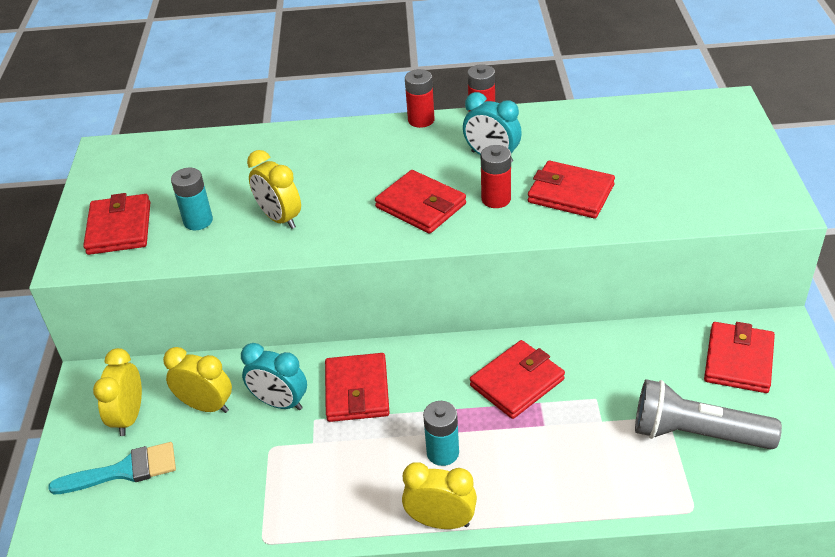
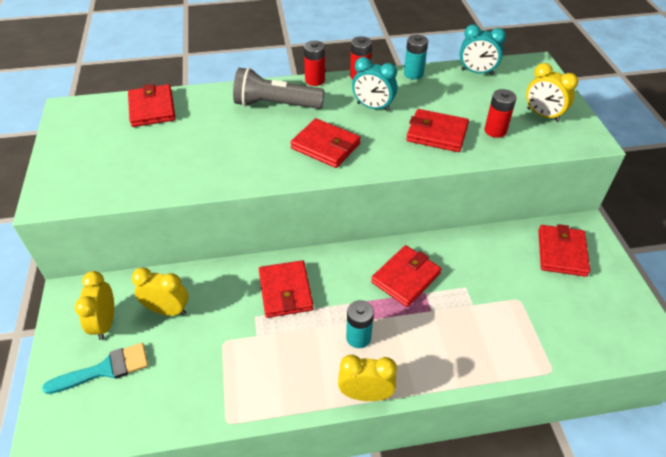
camera: 10 degrees left, 5 degrees up
red wallet [83,193,150,255] -> red wallet moved to [128,84,176,127]
turquoise battery [171,168,213,230] -> turquoise battery moved to [404,35,428,80]
turquoise clock [241,343,307,410] -> turquoise clock moved to [460,24,506,75]
yellow clock [247,150,301,229] -> yellow clock moved to [526,63,578,122]
red battery [481,145,511,208] -> red battery moved to [484,89,516,138]
grey flashlight [635,379,782,450] -> grey flashlight moved to [233,68,325,109]

